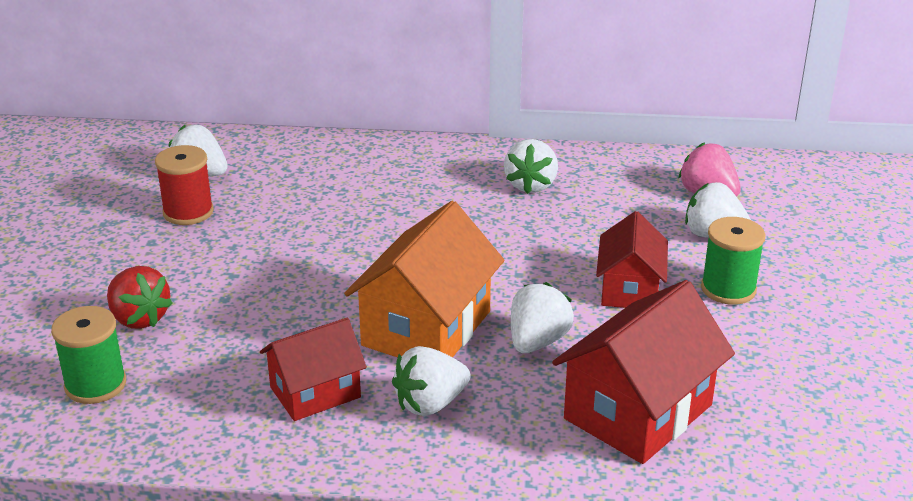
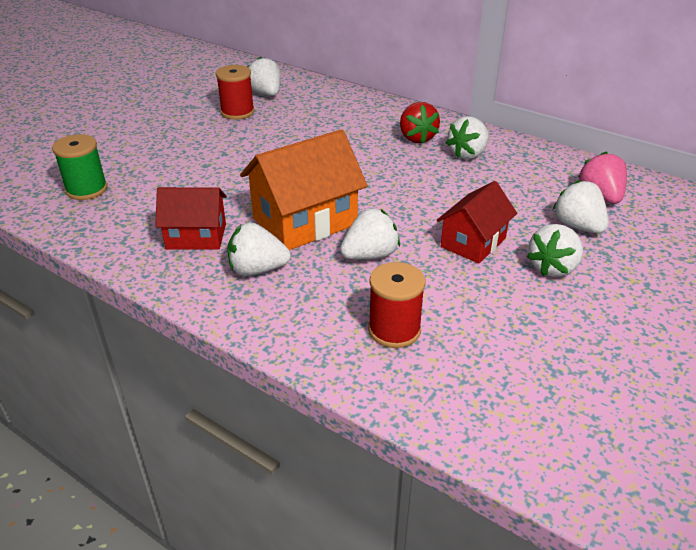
camera: 30 degrees right, 5 degrees up
red strawberry [107,266,173,329] -> red strawberry moved to [400,102,440,143]
red house [552,280,735,464] -> red spool [368,262,426,348]
green spool [701,217,766,305] -> white strawberry [527,224,583,277]

